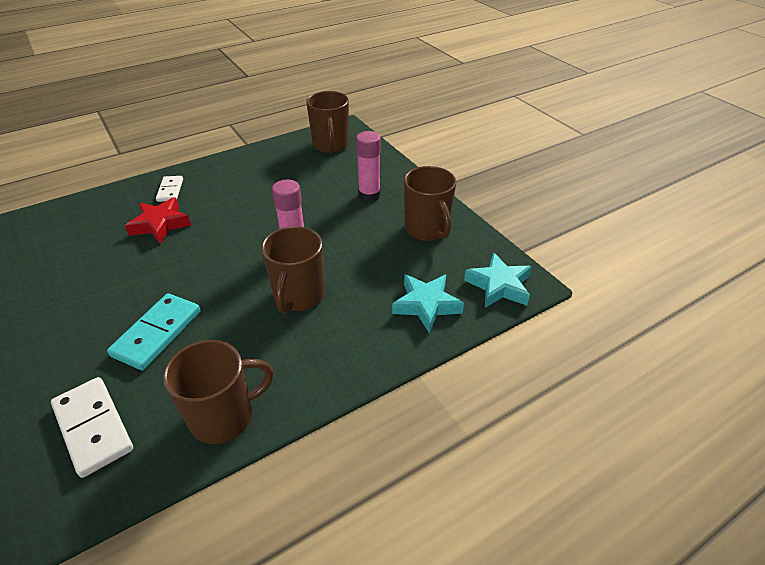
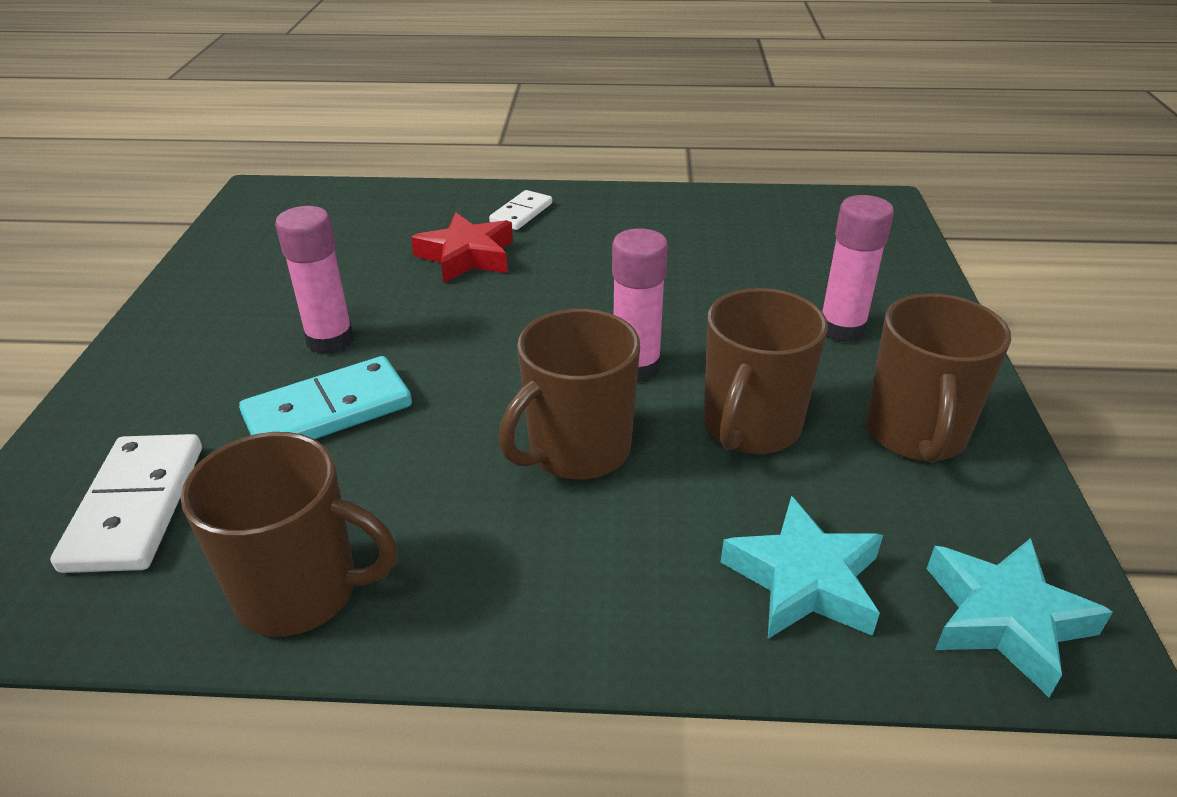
camera: 35 degrees right, 5 degrees down
brown mug [306,91,349,153] -> brown mug moved to [704,288,828,454]
none -> pink glue stick [275,206,354,355]

